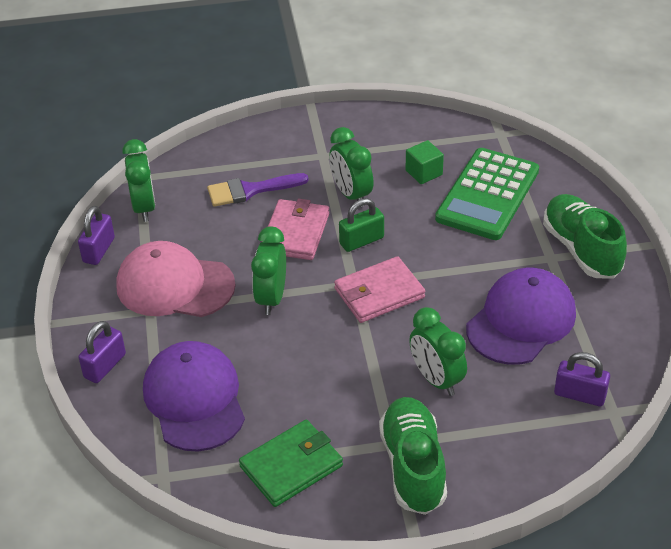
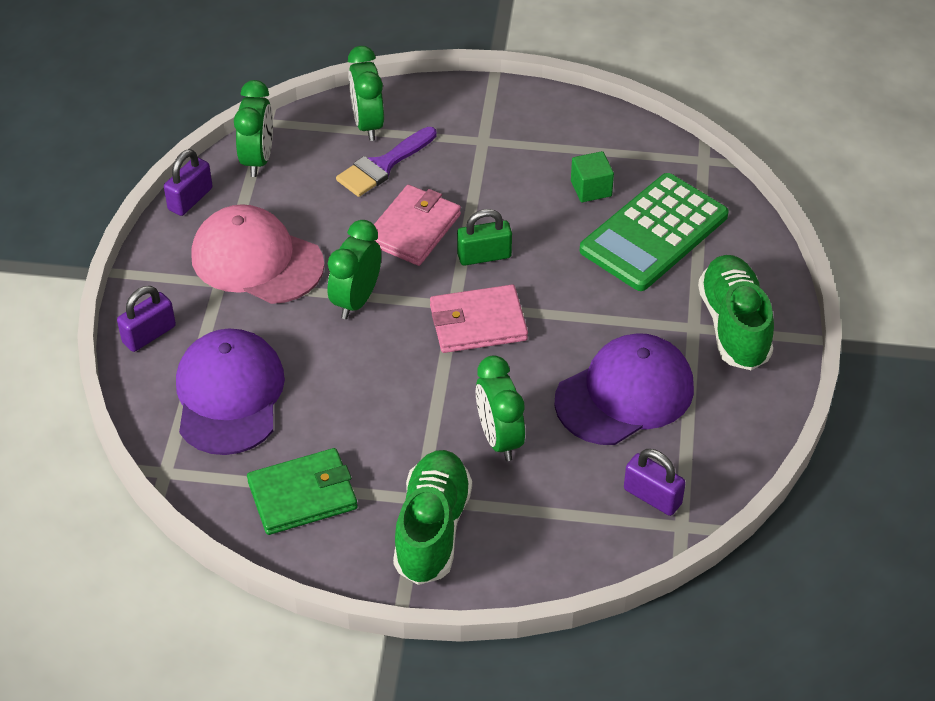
camera: 15 degrees right, 5 degrees up
purple brush [207,173,309,207] -> purple brush turned 45 degrees counterclockwise [336,127,437,197]
green clock [329,127,374,207] -> green clock moved to [348,46,384,141]

